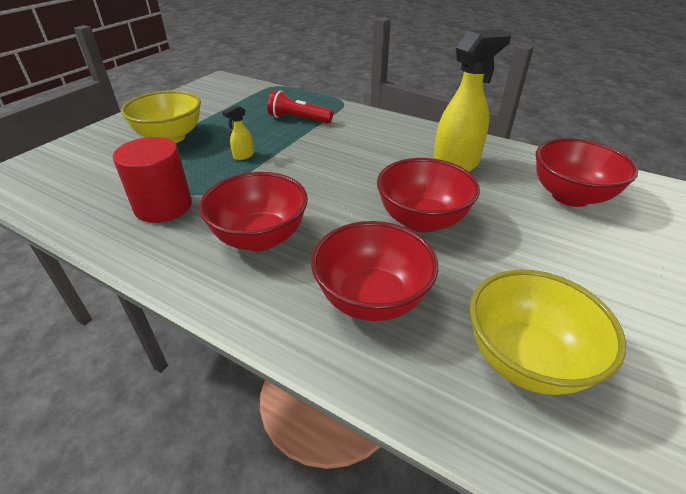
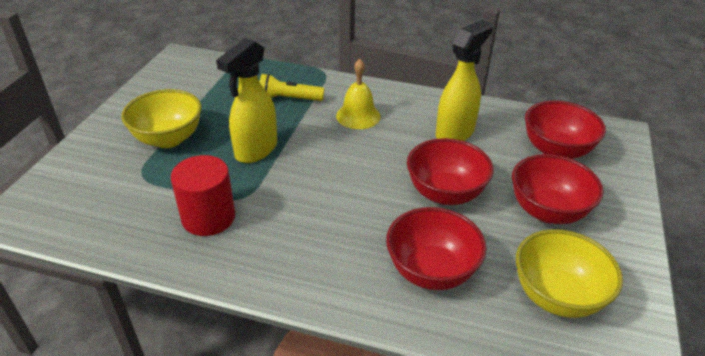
camera: 15 degrees left, 0 degrees up
red bowl [199,172,308,251] -> red bowl moved to [512,154,604,224]
yellow spray bottle [222,105,254,160] -> yellow spray bottle [216,38,277,163], size x2.35
red flashlight [267,90,333,123] -> yellow flashlight [260,74,324,101]
none -> yellow bell [336,59,381,129]

